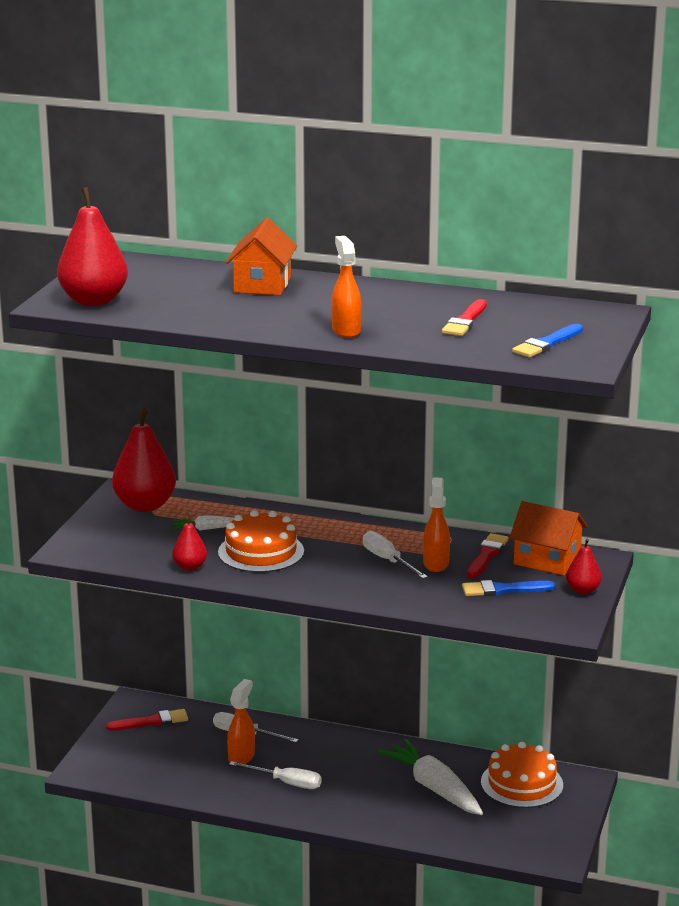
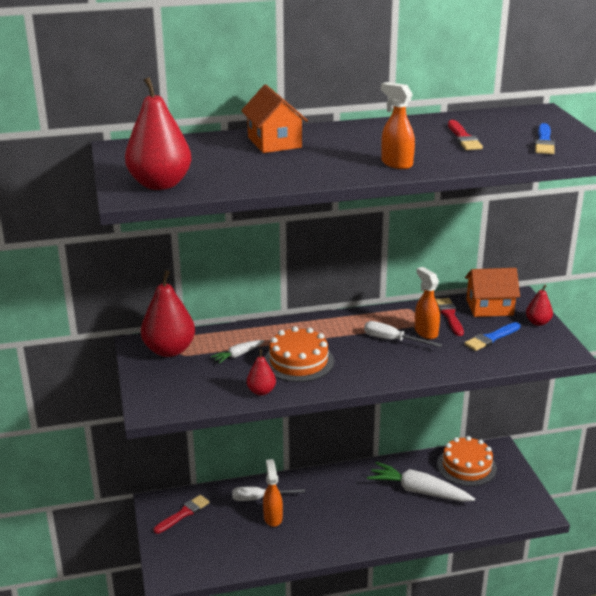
camera: 30 degrees left, 5 degrees up
white screwdriver [229,761,322,789] -> none

